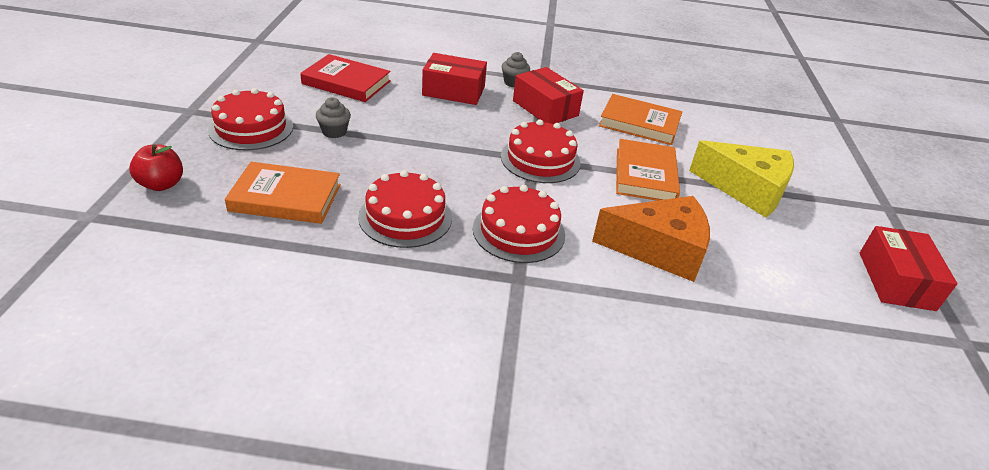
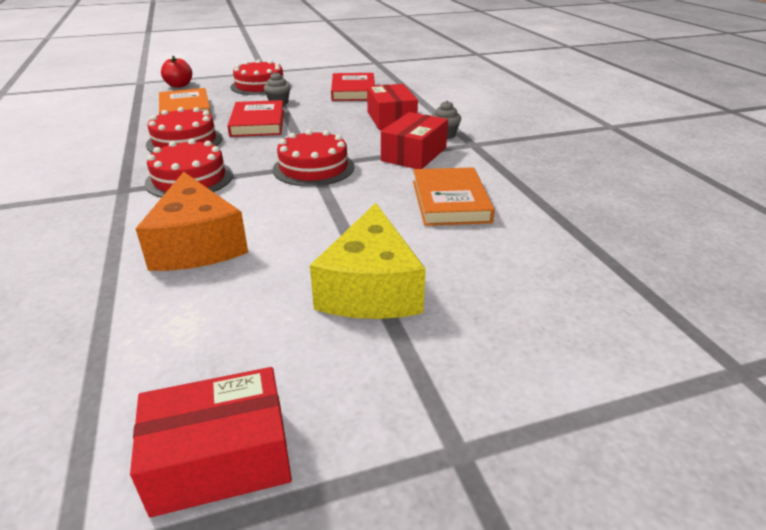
camera: 70 degrees right, 5 degrees down
orange book [616,139,680,201] -> none
none -> red book [227,100,284,137]

